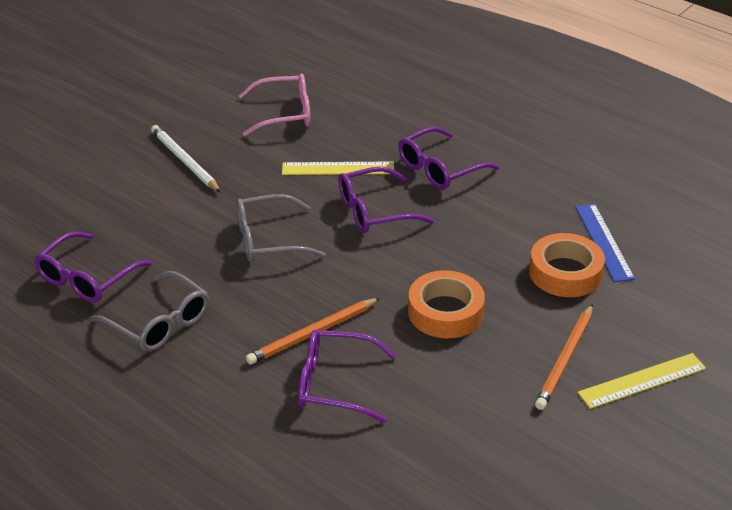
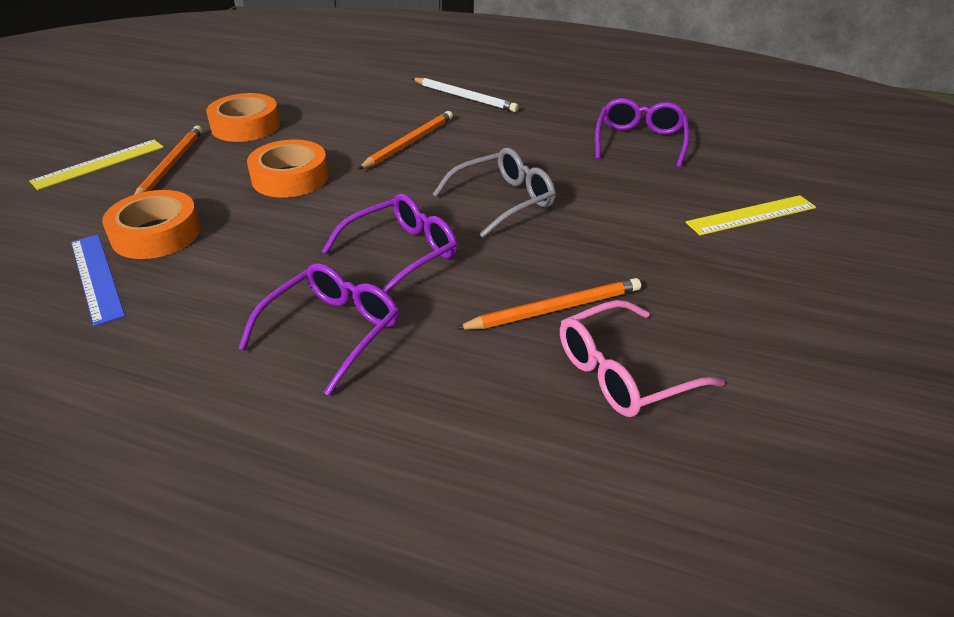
camera: 160 degrees right, 0 degrees up
grey glasses [91,271,209,351] -> none
white pencil [151,125,221,192] -> white pencil moved to [412,78,519,112]
yellow ruler [282,162,394,175] -> yellow ruler moved to [686,195,816,235]
purple glasses [298,330,398,422] -> none
none -> orange tape [206,93,280,142]
none -> orange pencil [455,278,641,330]

